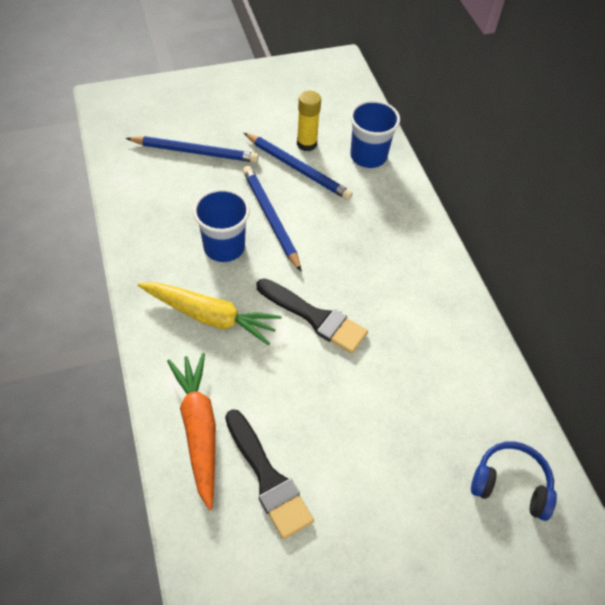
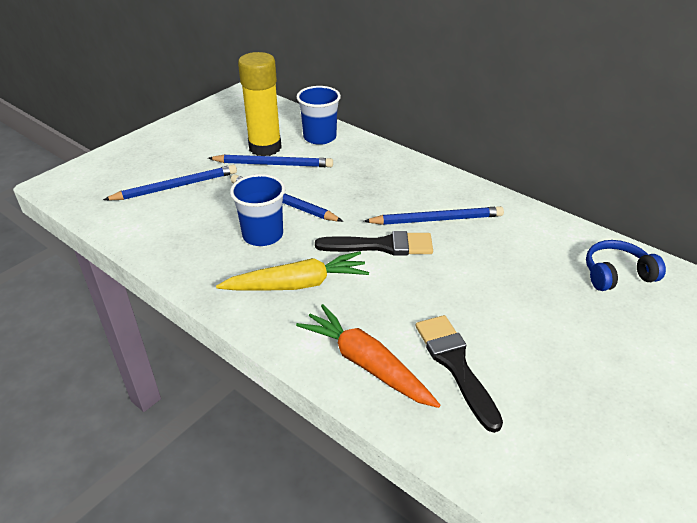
camera: 30 degrees left, 15 degrees down
black brush [225,409,314,540] -> black brush turned 135 degrees counterclockwise [416,315,503,433]
yellow glue stick [297,91,321,151] -> yellow glue stick [238,52,282,156], size x1.72
none -> blue pencil [364,206,504,225]

